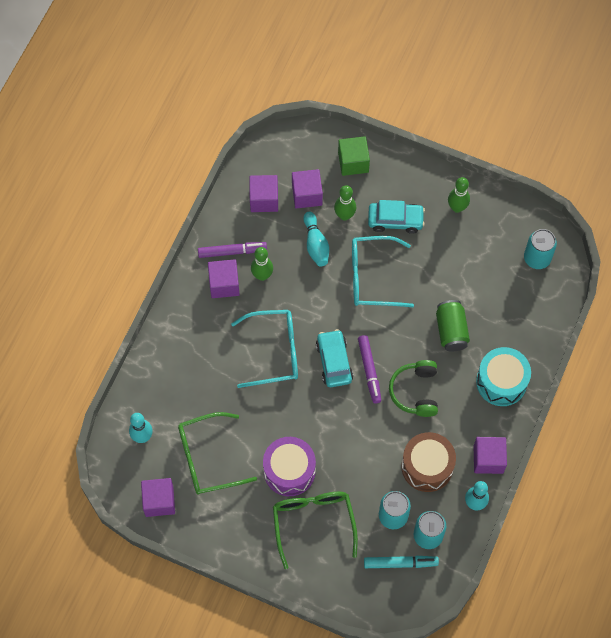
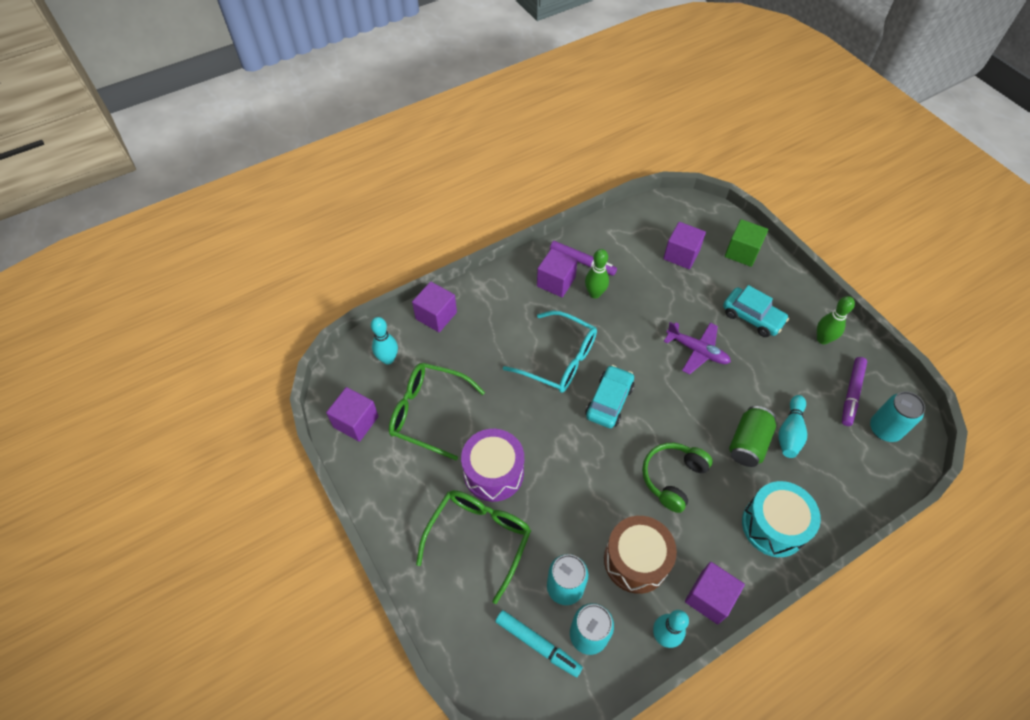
camera: 35 degrees right, 10 degrees down
purple cube [249,175,278,212] -> purple cube moved to [412,282,457,332]
turquoise bowling pin [304,212,329,266] -> turquoise bowling pin moved to [778,395,807,458]
green bowling pin [334,185,356,220] -> none
turquoise glasses [352,236,414,307] -> purple plane [664,322,731,375]
purple marker [358,335,381,404] -> purple marker moved to [842,357,867,426]

